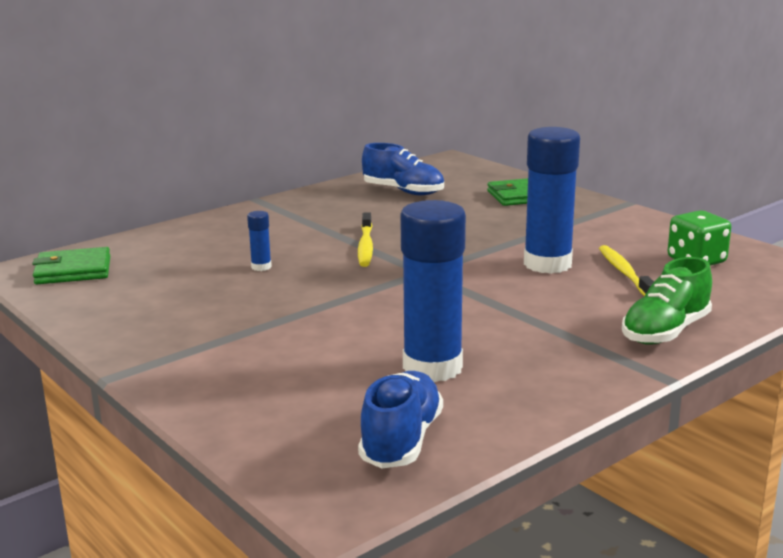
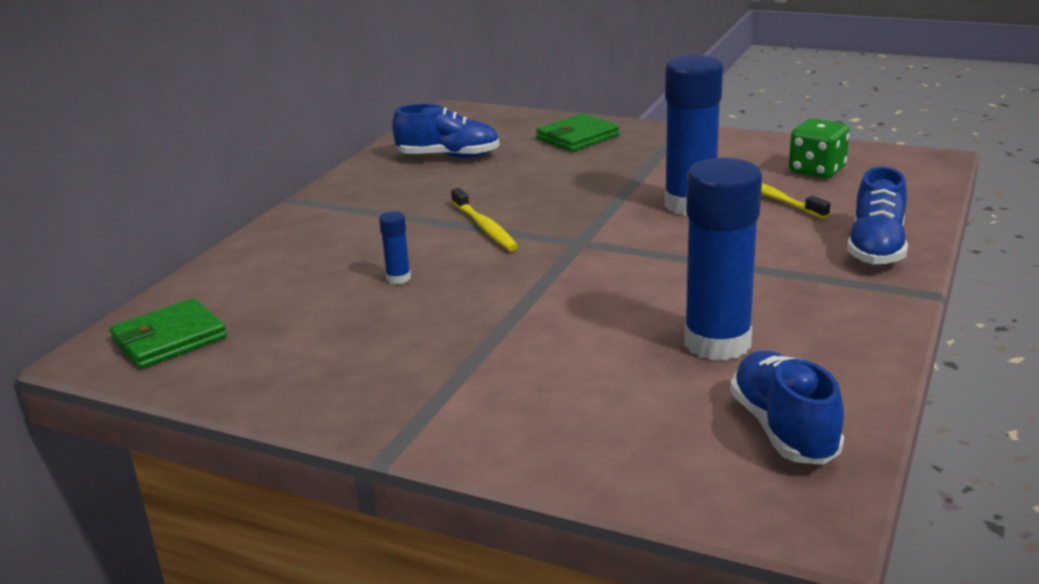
camera: 25 degrees left, 5 degrees up
green shoe [622,257,712,345] -> blue shoe [847,167,908,265]

